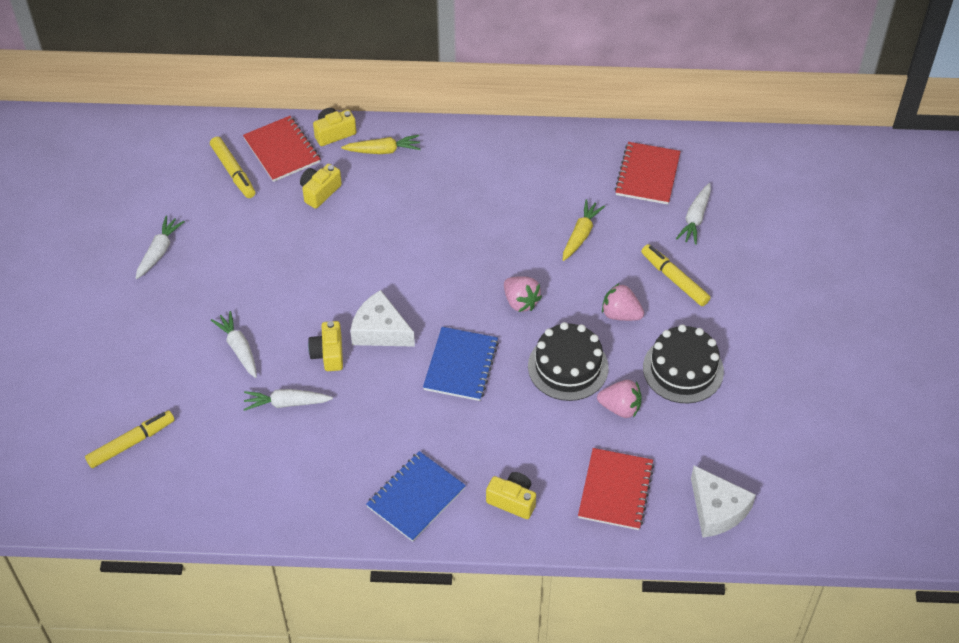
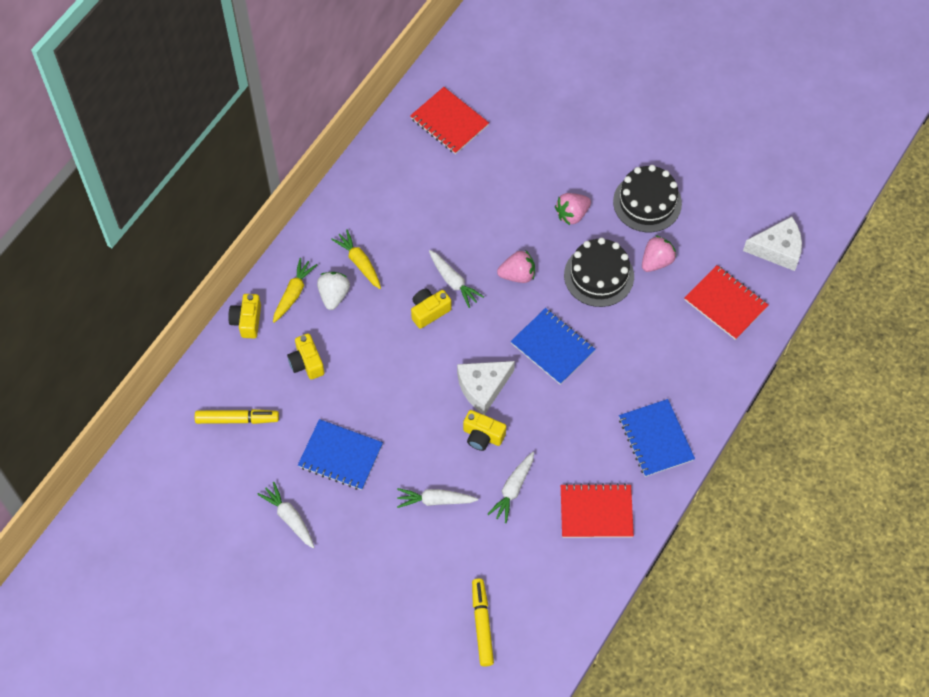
camera: 60 degrees left, 10 degrees up
red notebook [243,116,320,182] -> red notebook moved to [561,483,634,538]
yellow camera [486,472,536,519] -> yellow camera moved to [411,288,452,329]
yellow carrot [563,199,605,261] -> yellow carrot moved to [331,229,381,289]
yellow marker [641,244,711,306] -> none
white carrot [676,183,711,245] -> white carrot moved to [429,250,484,308]
none -> blue notebook [298,419,383,490]
none -> white strawberry [317,272,350,310]

